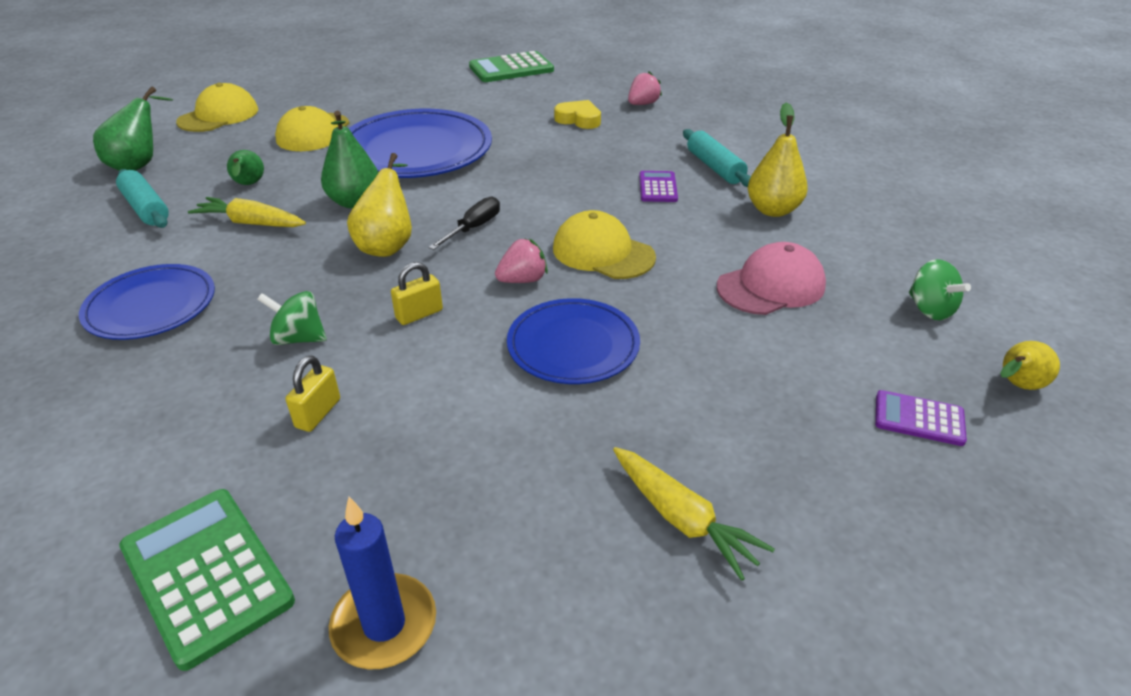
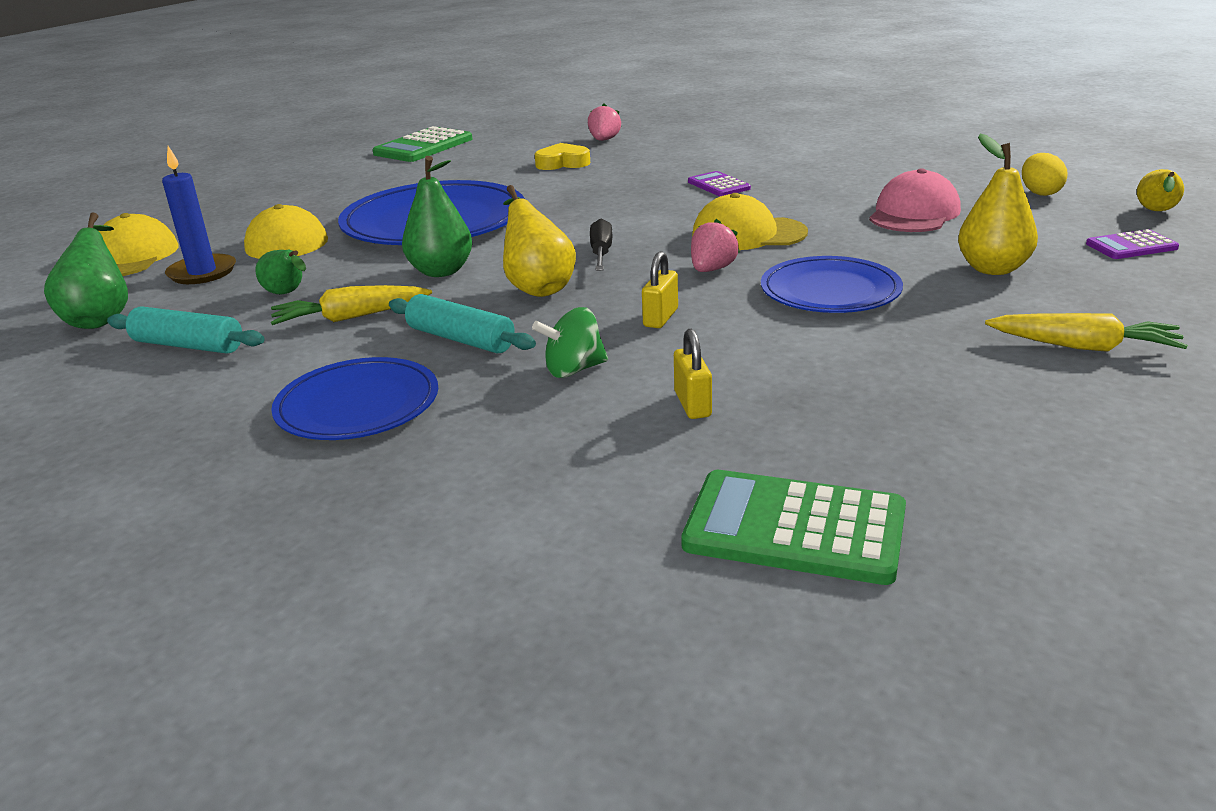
camera: 30 degrees left, 10 degrees down
blue candle [329,497,436,670] -> blue candle moved to [162,146,236,284]
turquoise rolling pin [683,129,751,187] -> turquoise rolling pin moved to [389,294,536,353]
yellow pear [748,102,808,217] -> yellow pear moved to [958,134,1038,275]
green spinning top [909,259,971,320] -> yellow egg [1022,153,1068,196]

